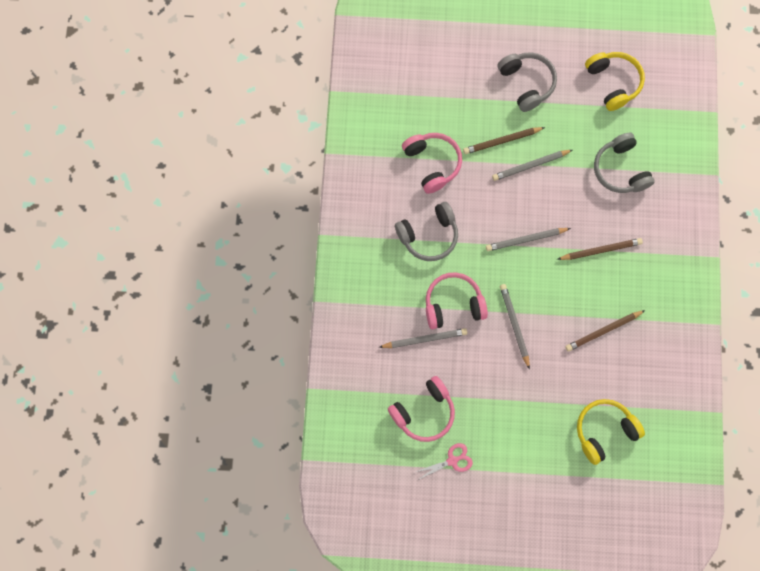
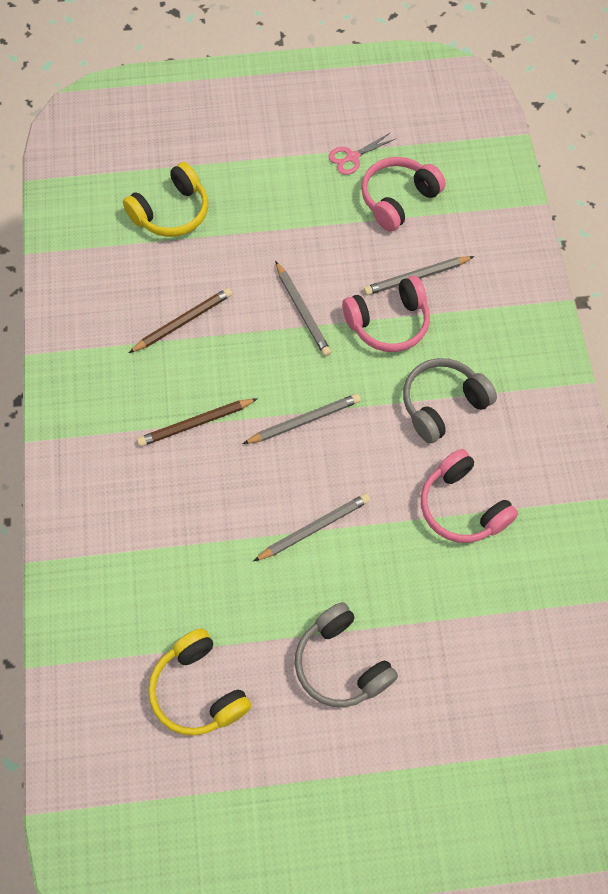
camera: 170 degrees right, 10 degrees down
brown pencil [463,127,545,154] -> none
grey headphones [594,132,655,193] -> none

